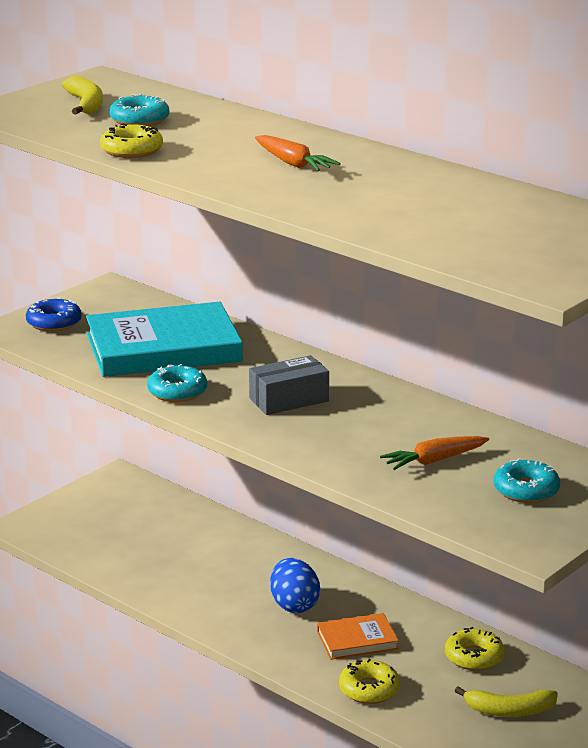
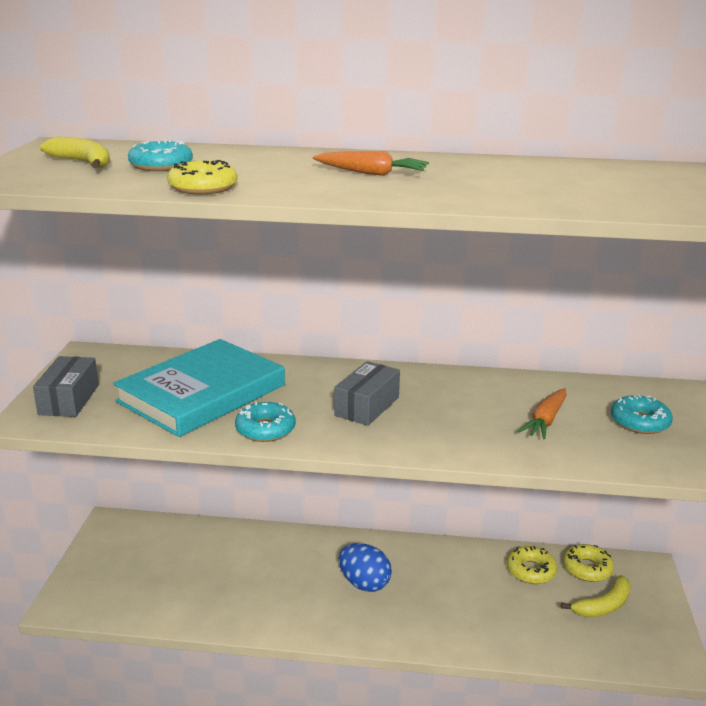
camera: 35 degrees left, 0 degrees up
blue donut [26,298,82,332] -> grey box [33,356,99,417]
orange book [317,613,399,660] -> none
yellow donut [339,659,400,704] -> yellow donut moved to [563,544,614,582]

